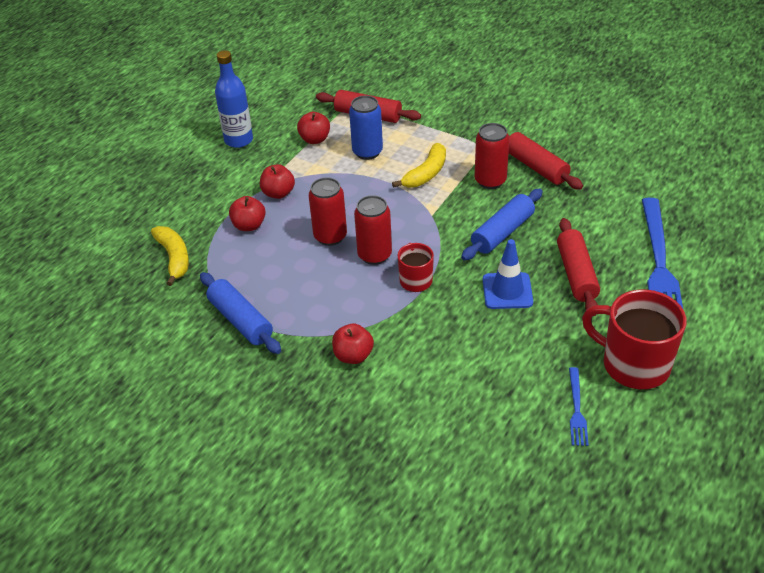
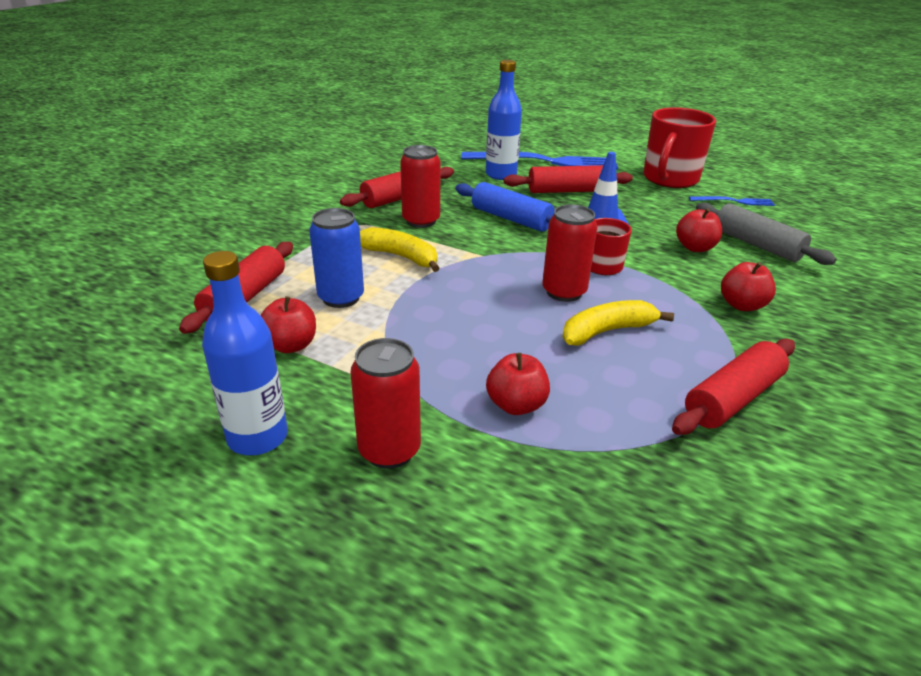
camera: 95 degrees left, 10 degrees down
yellow banana [151,226,189,286] -> yellow banana moved to [562,300,674,346]
blue rolling pin [200,272,281,354] -> red rolling pin [672,339,795,435]
red apple [260,164,295,199] -> red apple moved to [676,208,722,252]
red can [309,177,347,246] -> red can moved to [350,338,421,469]
none -> blue bottle [486,60,522,180]
none -> grey rolling pin [696,203,837,265]

